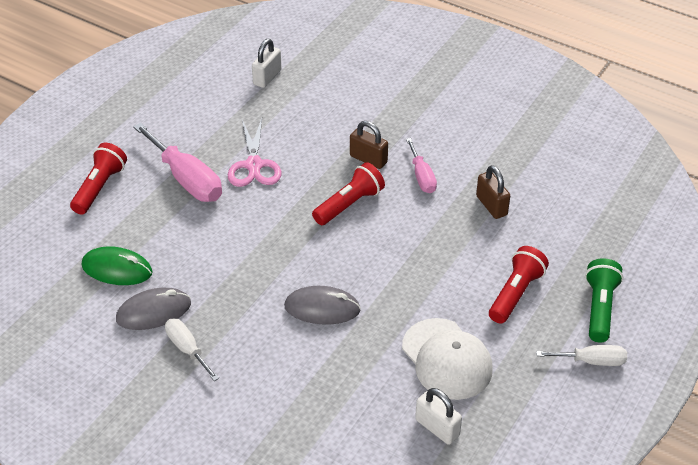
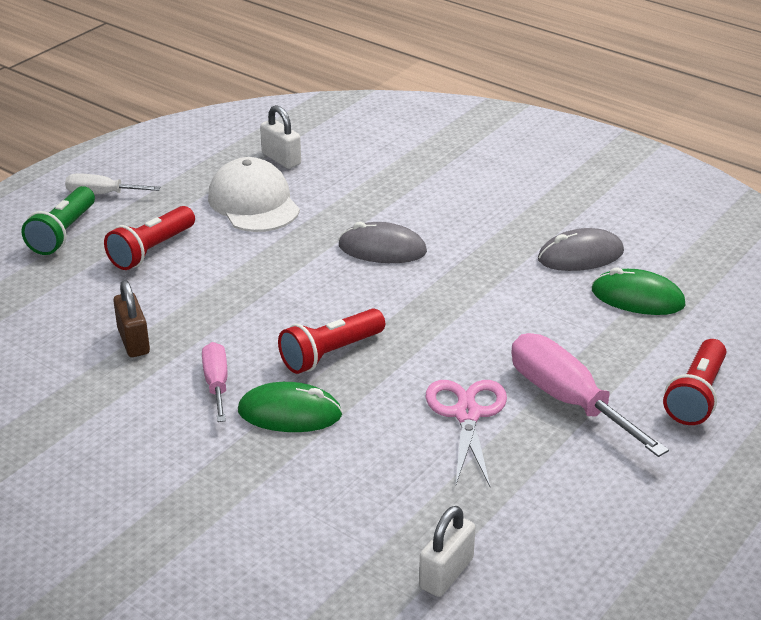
camera: 175 degrees left, 10 degrees down
white screwdriver [165,319,219,381] -> none
brown padlock [350,121,388,169] -> green mouse [238,382,342,432]

